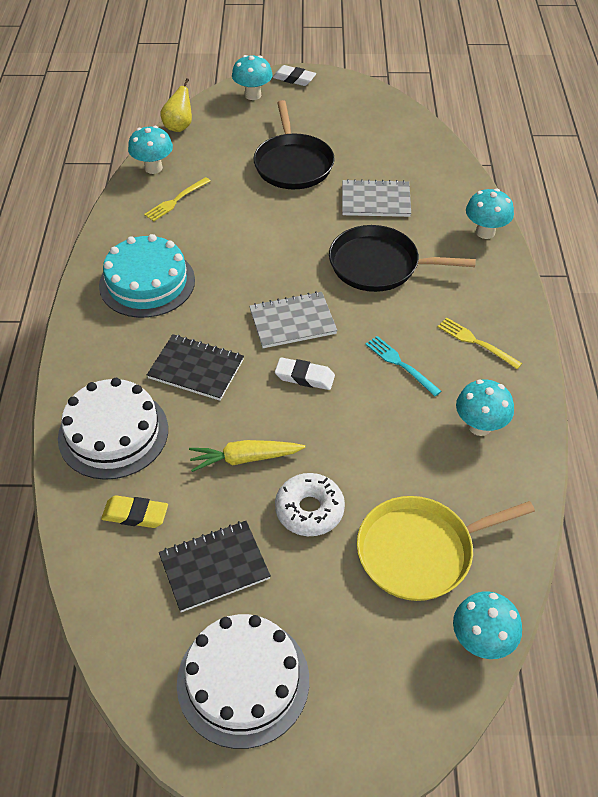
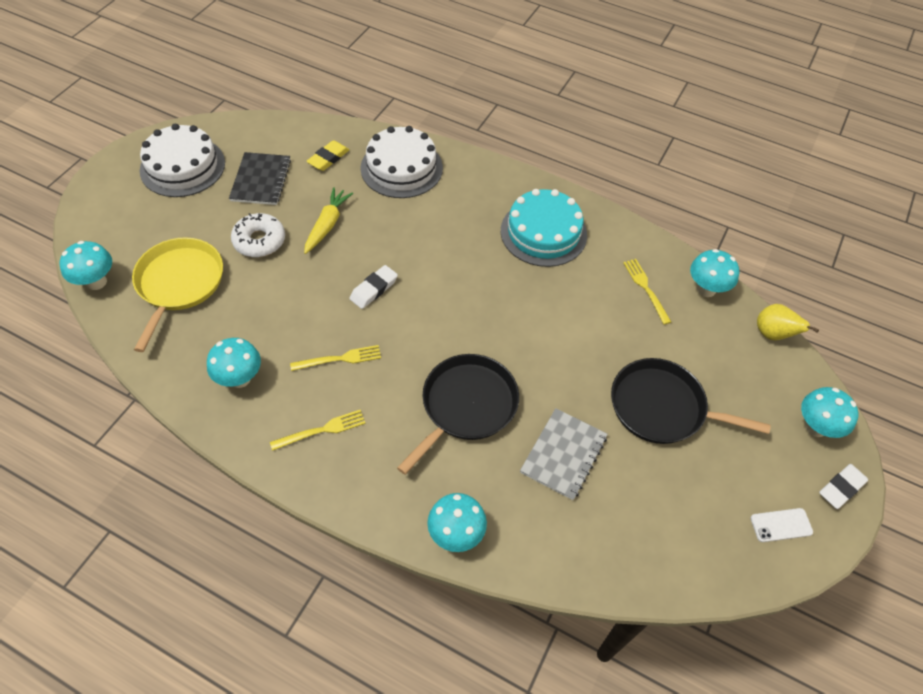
camera: 115 degrees right, 5 degrees up
black notebook [147,334,244,401] -> none
grey notebook [249,292,337,348] -> none
turquoise fork [365,336,442,396] -> yellow fork [290,345,381,371]
none -> white phone [750,508,813,542]

